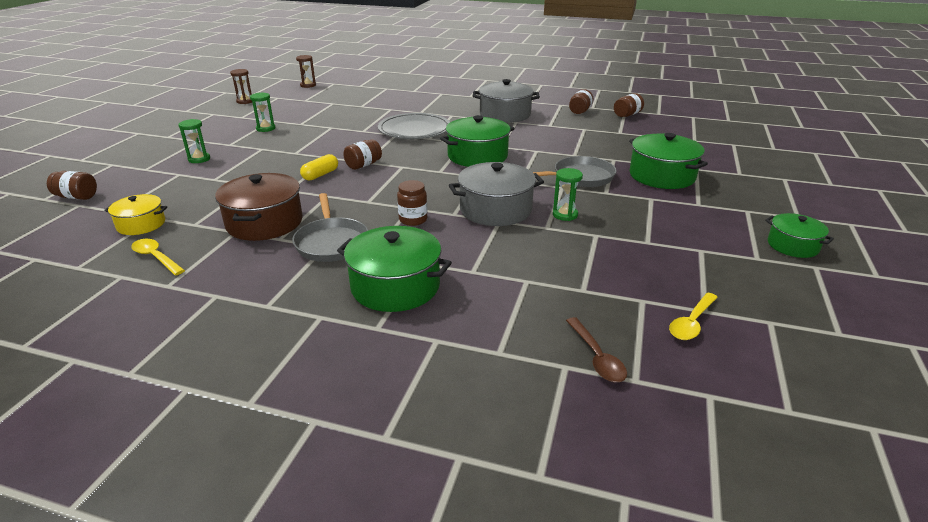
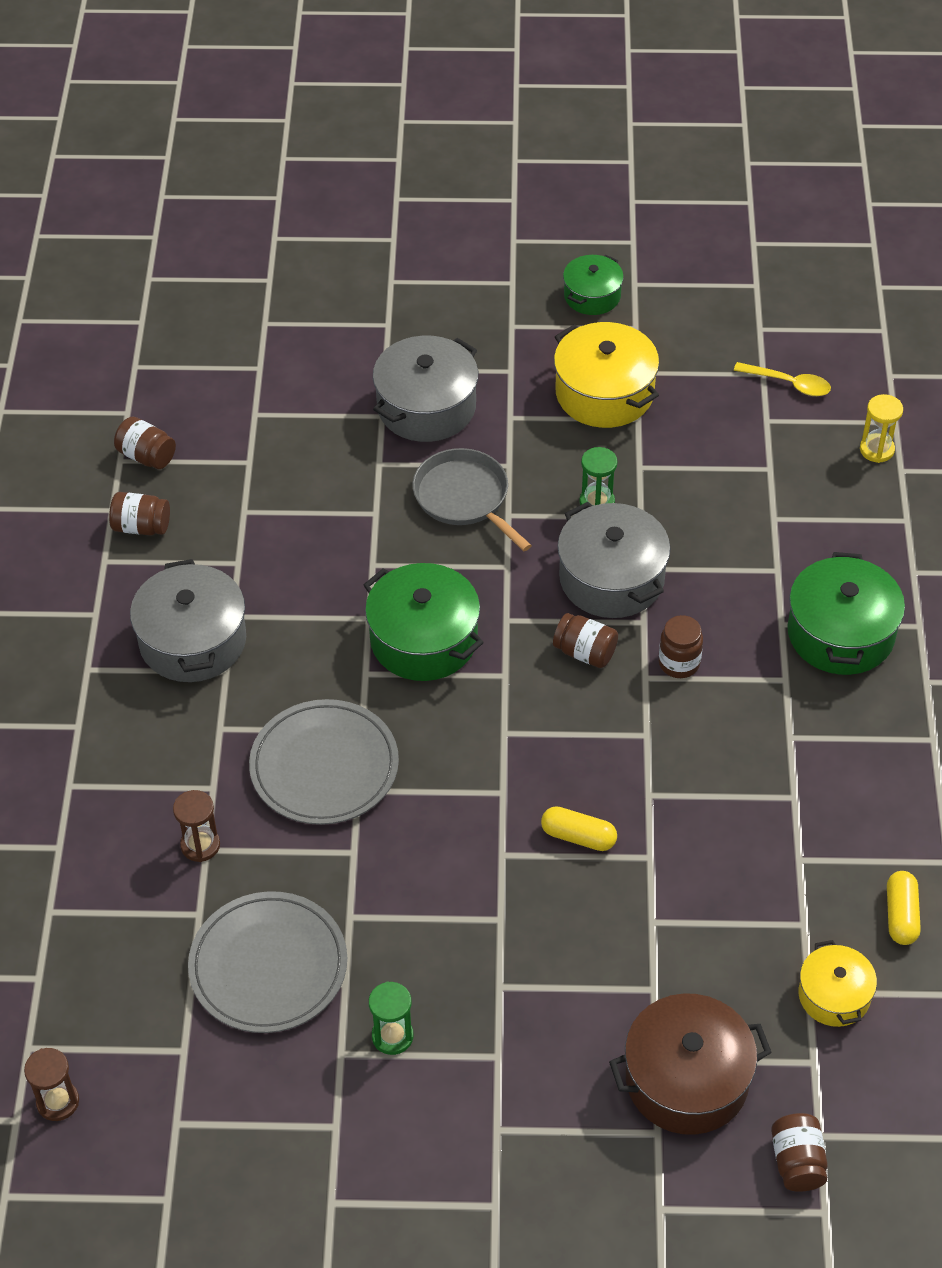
camera: 105 degrees left, 20 degrees up
yellow spoon [131,239,185,275] -> yellow capsule [887,871,921,945]
green hourglass [179,119,210,163] -> none
brown pot [215,173,303,241] -> brown pot moved to [609,993,772,1135]
brown hourglass [230,69,252,104] -> brown hourglass moved to [173,790,220,862]
grey pan [292,193,369,262] -> none
brown jar [343,139,382,170] -> brown jar moved to [553,613,618,668]
brown spoon [566,317,627,382] -> yellow hourglass [860,394,903,463]
green pot [629,133,708,189] -> grey pot [373,336,479,442]
none -> grey plate [188,891,347,1033]
none -> yellow pot [554,322,659,428]

